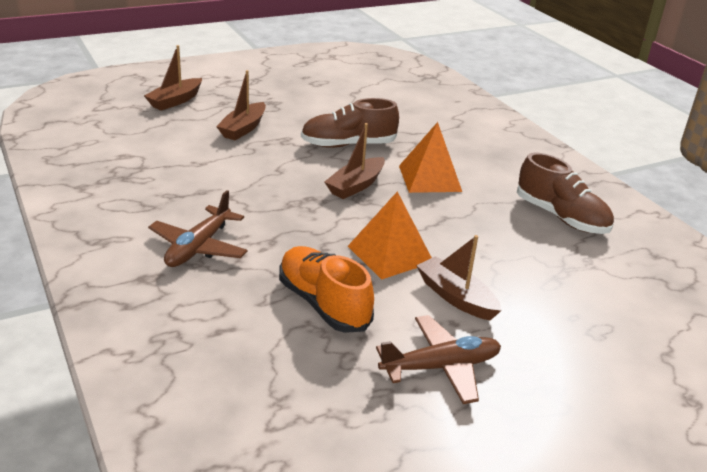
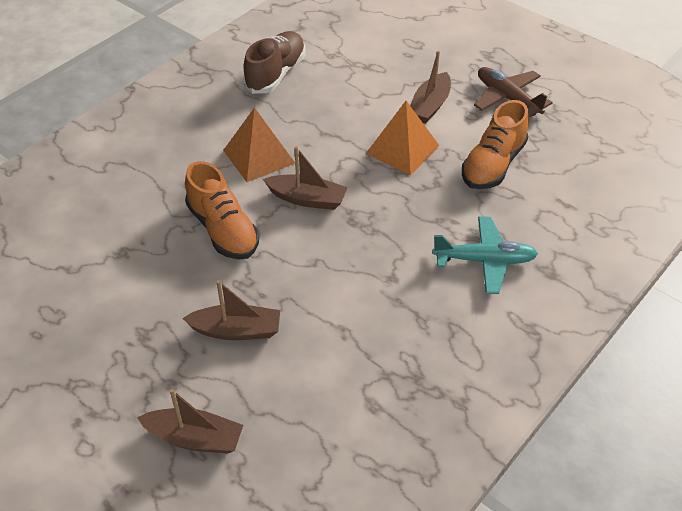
camera: 110 degrees left, 15 degrees up
brown plane [148,190,248,267] -> turquoise plane [432,216,538,294]
brown shoe [301,98,399,148] -> orange shoe [185,161,259,260]

